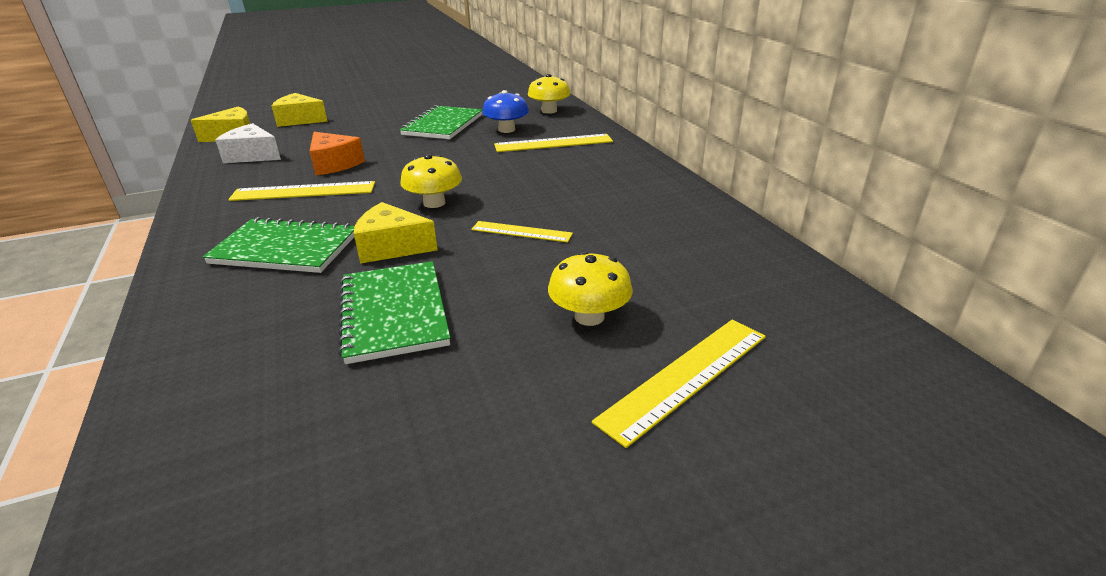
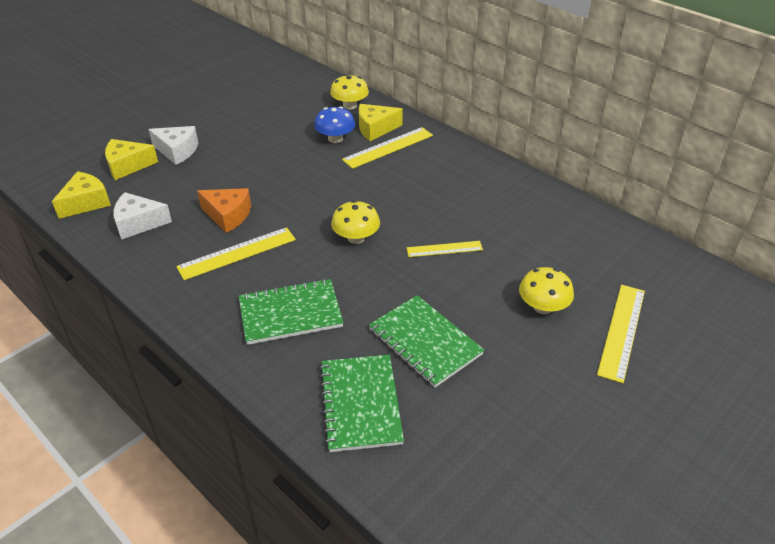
camera: 25 degrees left, 10 degrees up
yellow cheese [354,202,438,264] -> yellow cheese moved to [359,104,403,141]
green notebook [399,105,483,139] -> green notebook moved to [320,355,404,452]
none -> white cheese [148,126,198,165]

